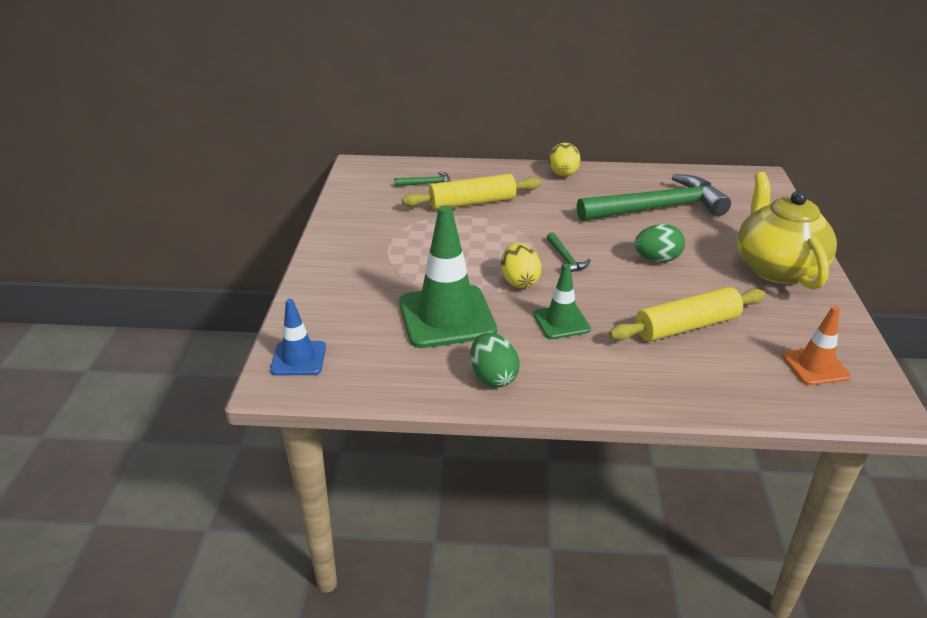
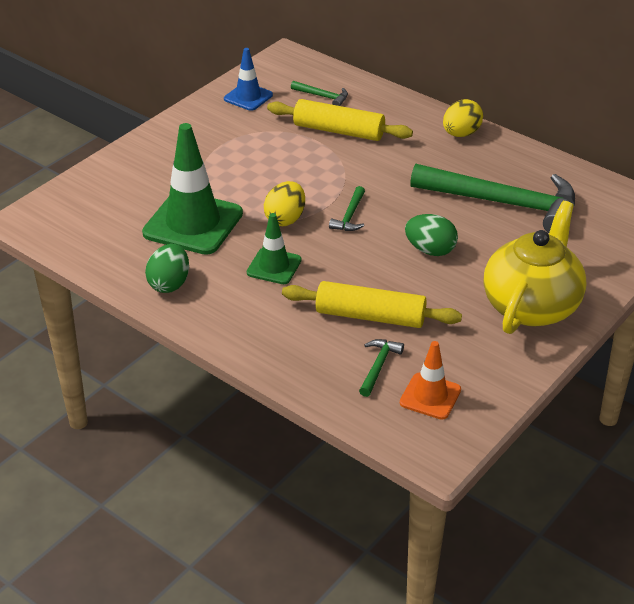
camera: 35 degrees right, 5 degrees up
blue traffic cone [270,299,326,376] -> blue traffic cone moved to [224,48,273,111]
none -> green hammer [359,339,404,397]

